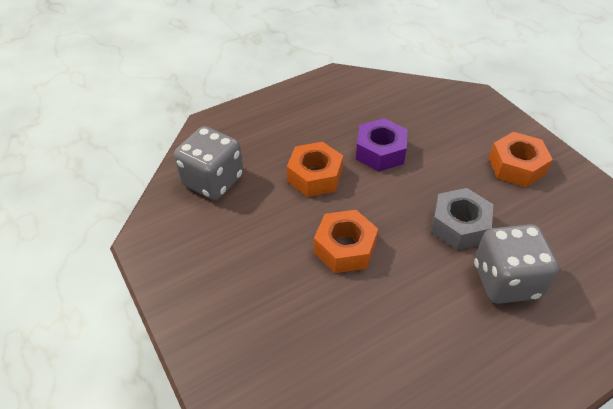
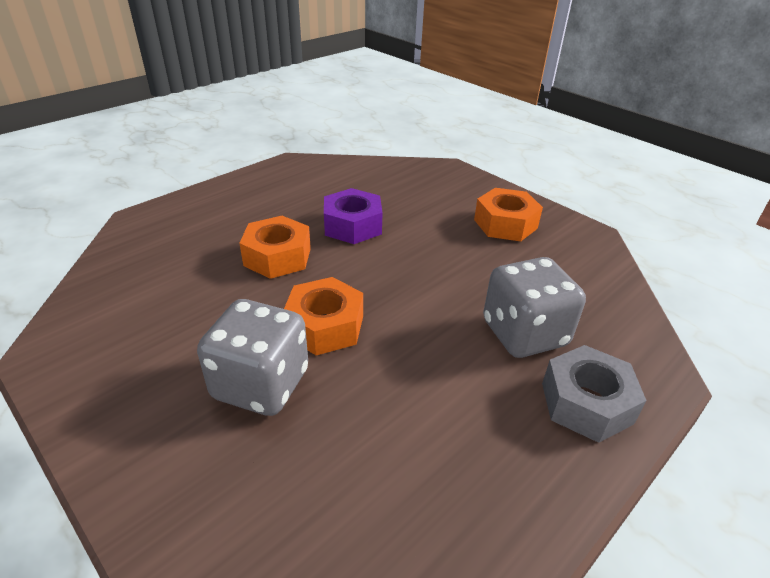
camera: 15 degrees left, 10 degrees down
grey dice [174,126,243,200] -> grey dice moved to [197,299,308,416]
grey nut [431,188,493,250] -> grey nut moved to [542,345,647,443]

